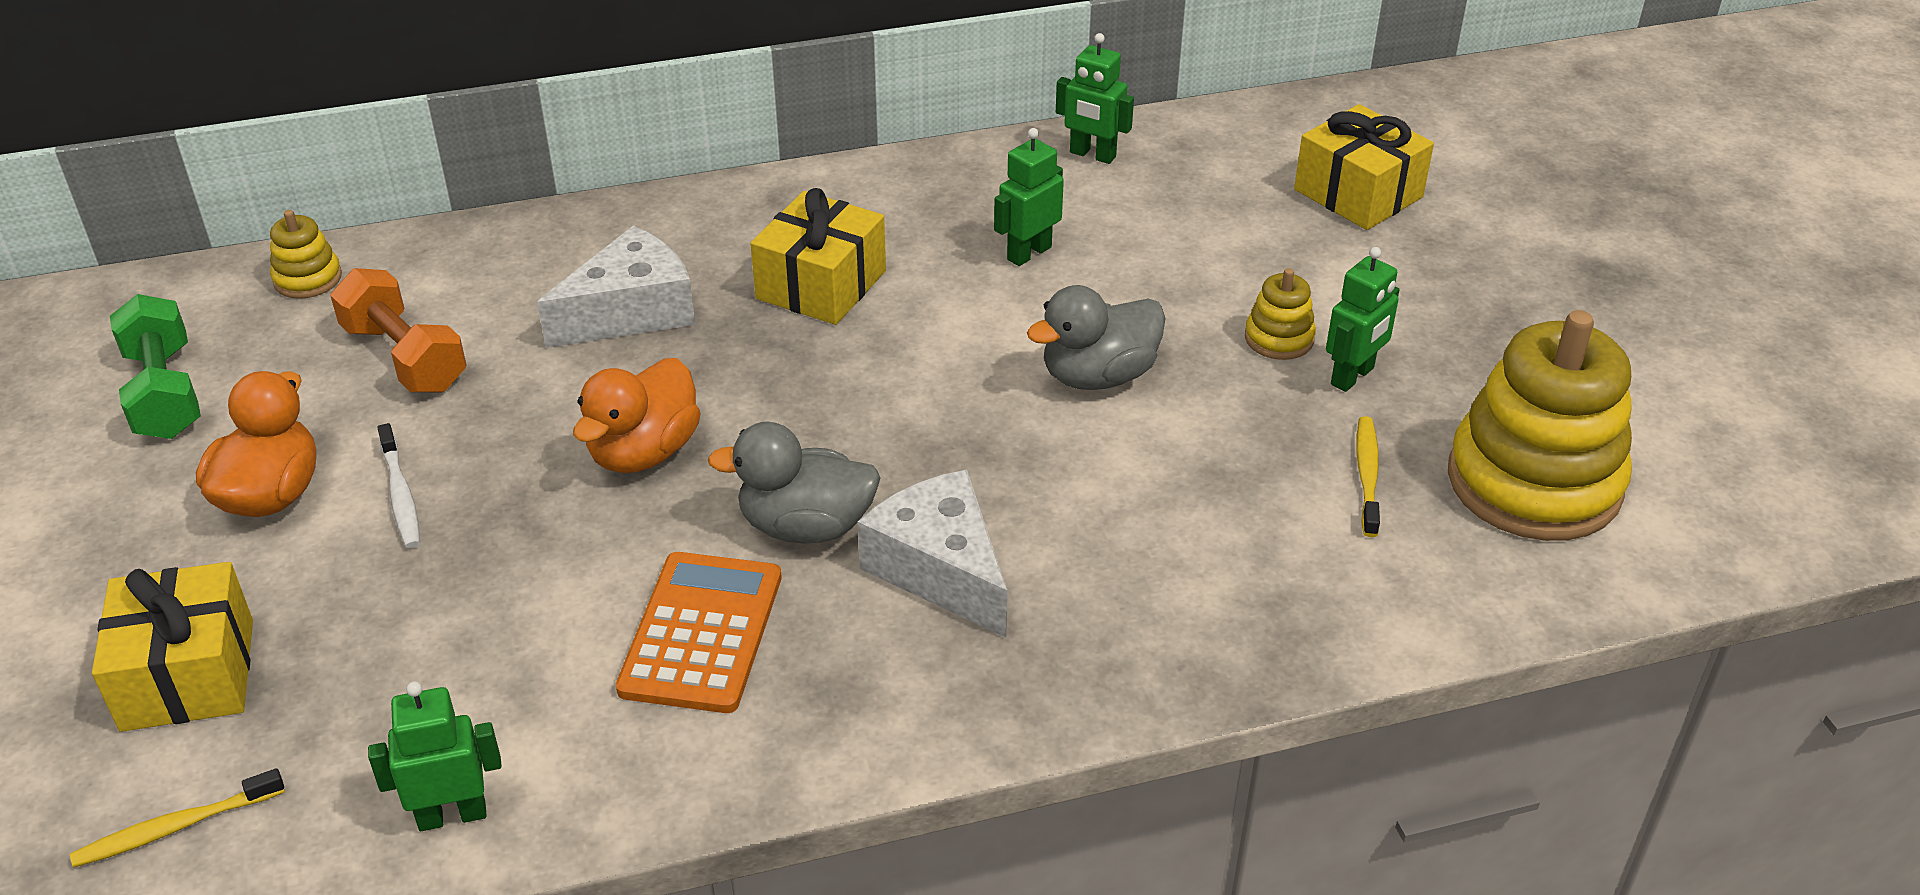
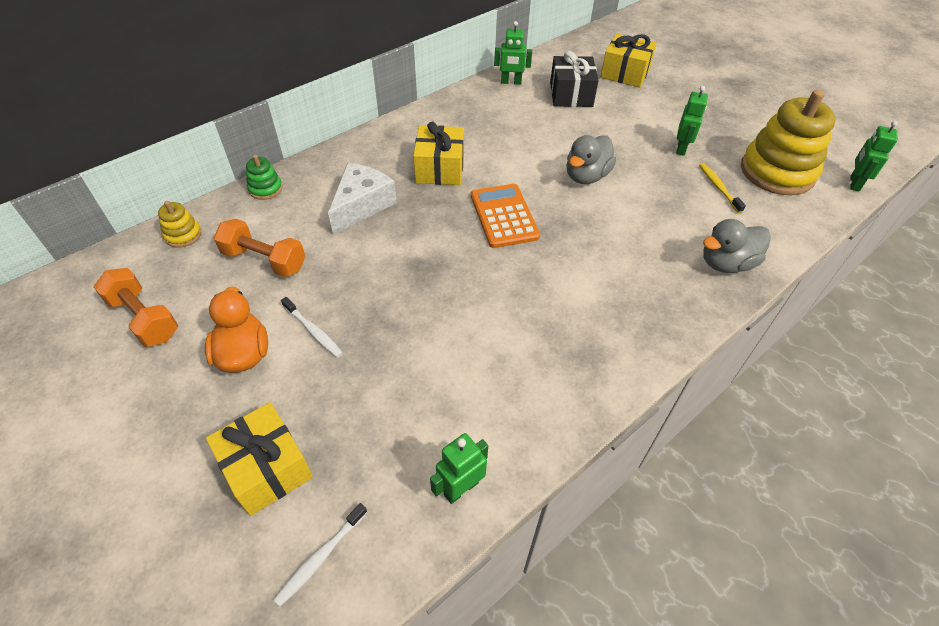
camera: 25 degrees left, 10 degrees up
yellow toothbrush [70,768,285,867] -> white toothbrush [274,503,367,606]
green dumbbell [110,294,201,439] -> orange dumbbell [94,268,178,347]
orange duck [573,358,701,473] -> none
orange calculator [616,552,782,713] -> orange calculator moved to [471,184,540,248]
grey duck [708,422,880,544] -> grey duck moved to [703,219,771,273]
white cheese [858,470,1007,638] -> none
green robot [994,128,1064,266] -> green robot moved to [850,121,898,191]
yellow stacking toy [1245,268,1316,360] -> none
none -> green stacking toy [246,155,283,200]
none -> black gift [550,51,599,107]

